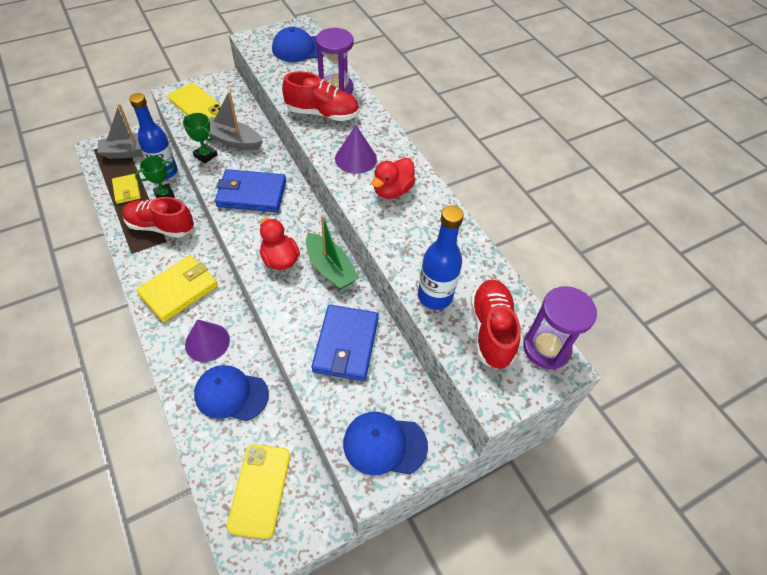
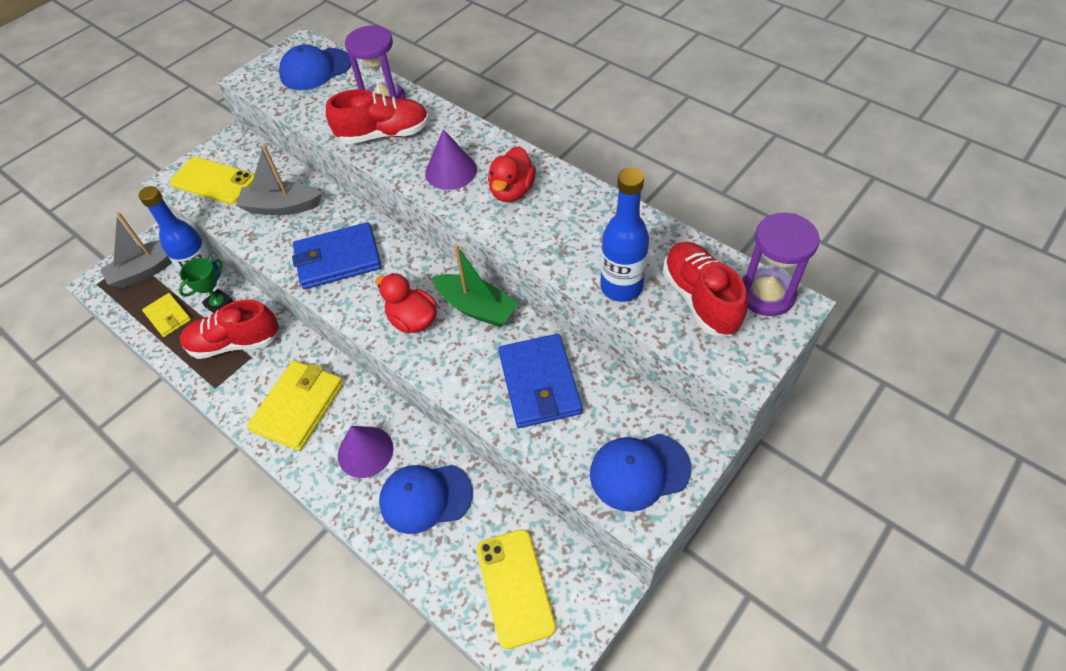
camera: 15 degrees left, 0 degrees up
green trophy [183,113,217,164] -> none

